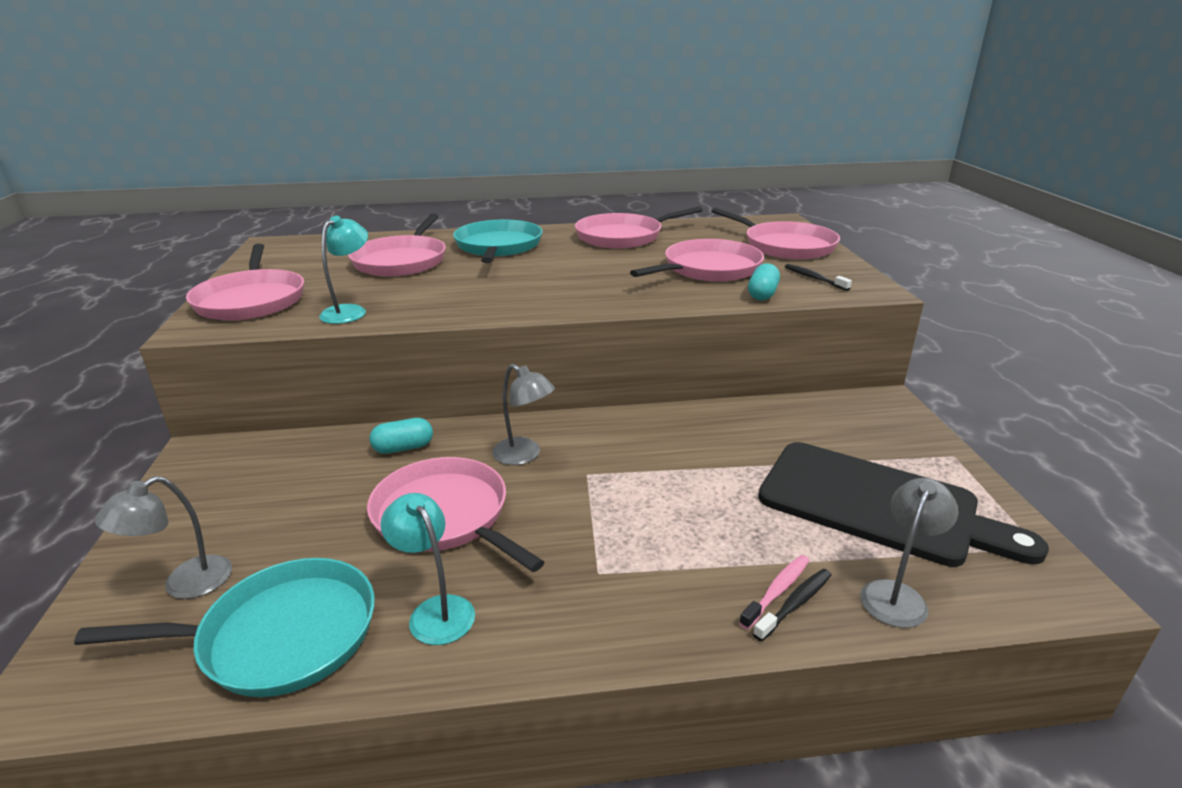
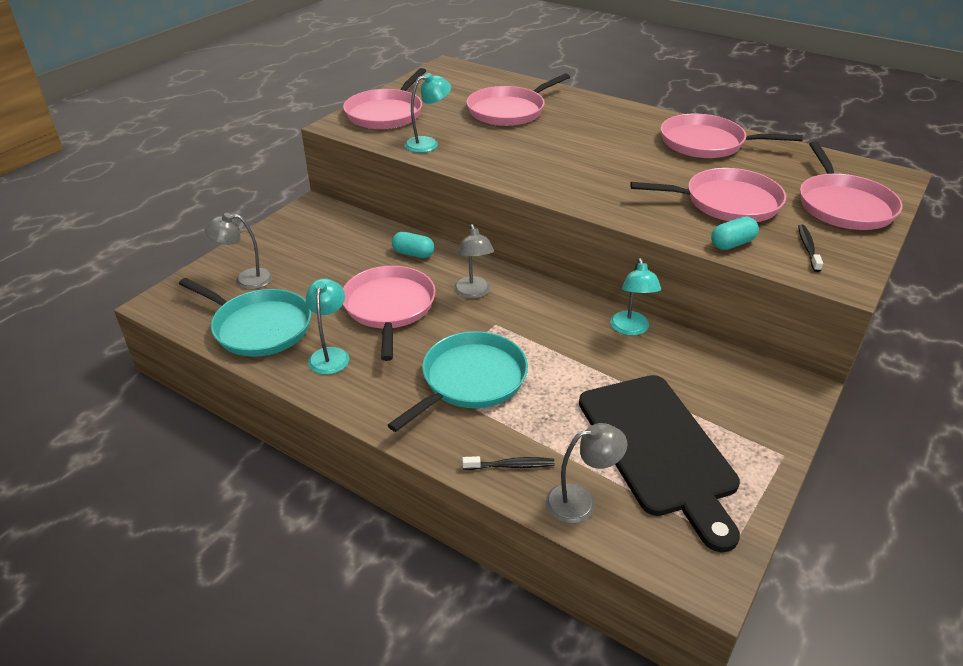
camera: 40 degrees right, 10 degrees up
turquoise pan [453,219,543,263] -> turquoise pan moved to [388,331,528,432]
pink toothbrush [739,555,809,630] -> none
none -> turquoise lamp [610,258,661,336]

